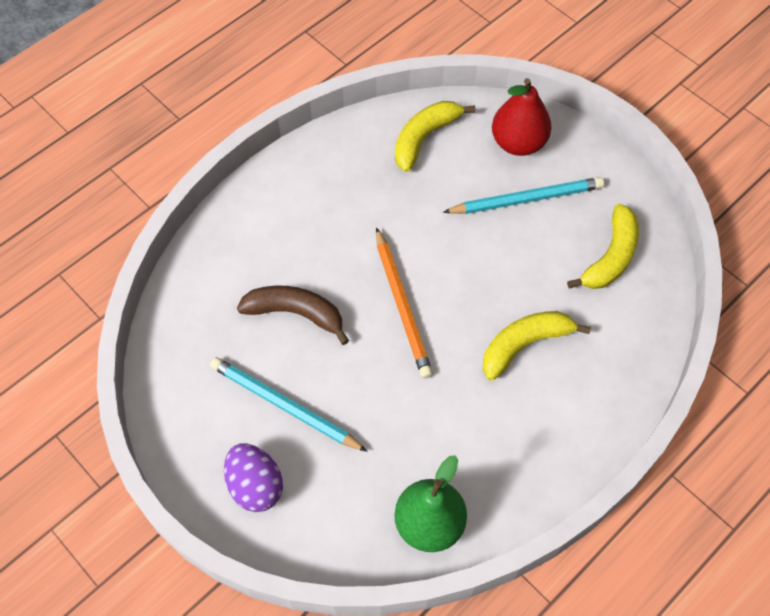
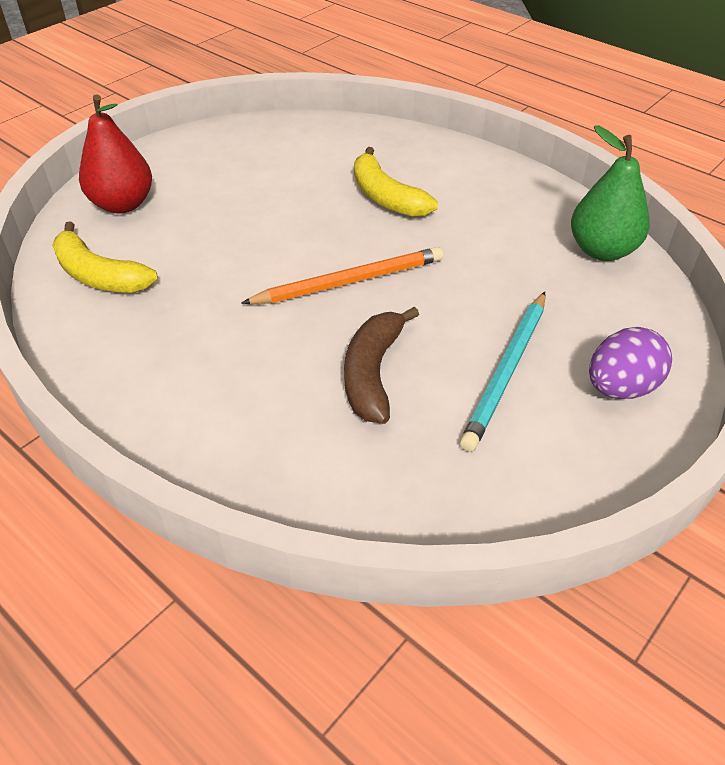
camera: 95 degrees left, 15 degrees down
turquoise pencil [443,177,604,214] -> none
yellow banana [567,204,639,289] -> none

